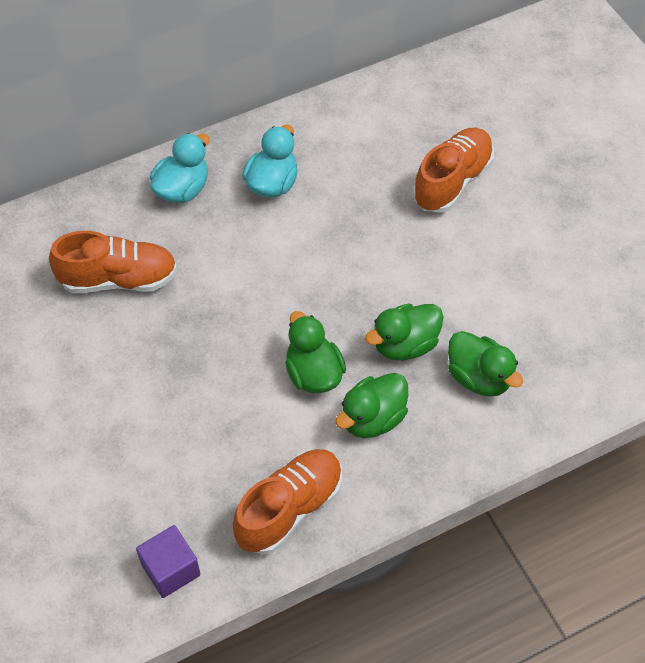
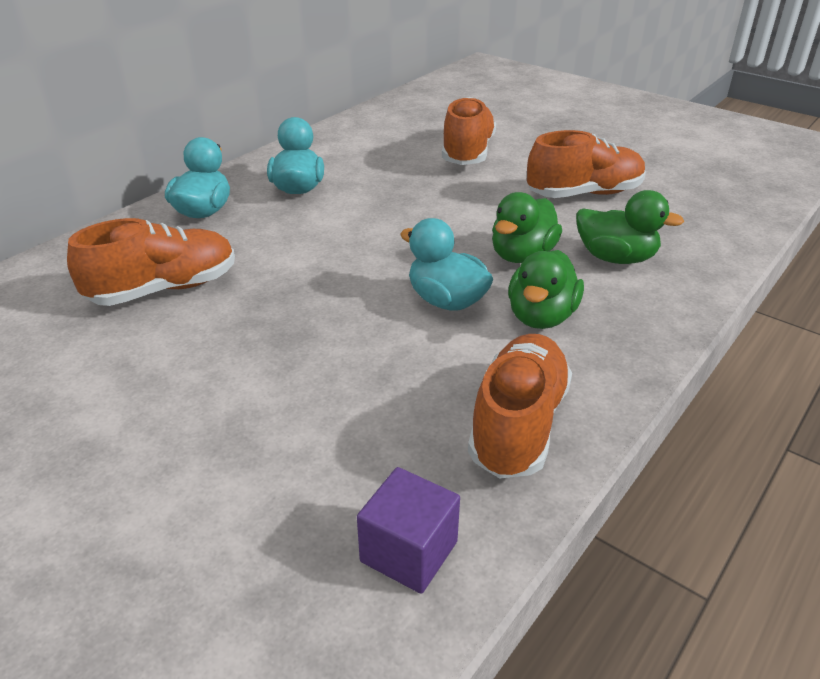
camera: 25 degrees left, 20 degrees down
green duck [285,311,346,393] -> turquoise duck [400,218,493,311]
none -> orange shoe [527,130,646,198]

